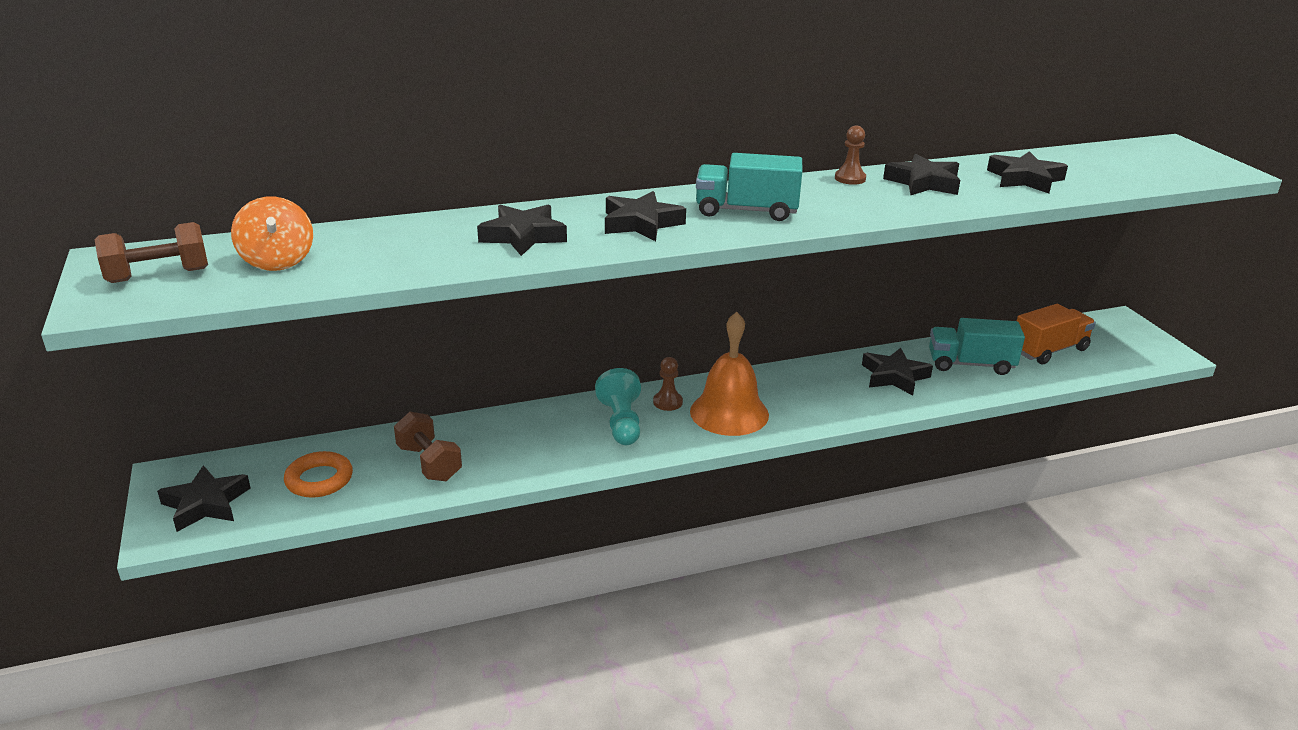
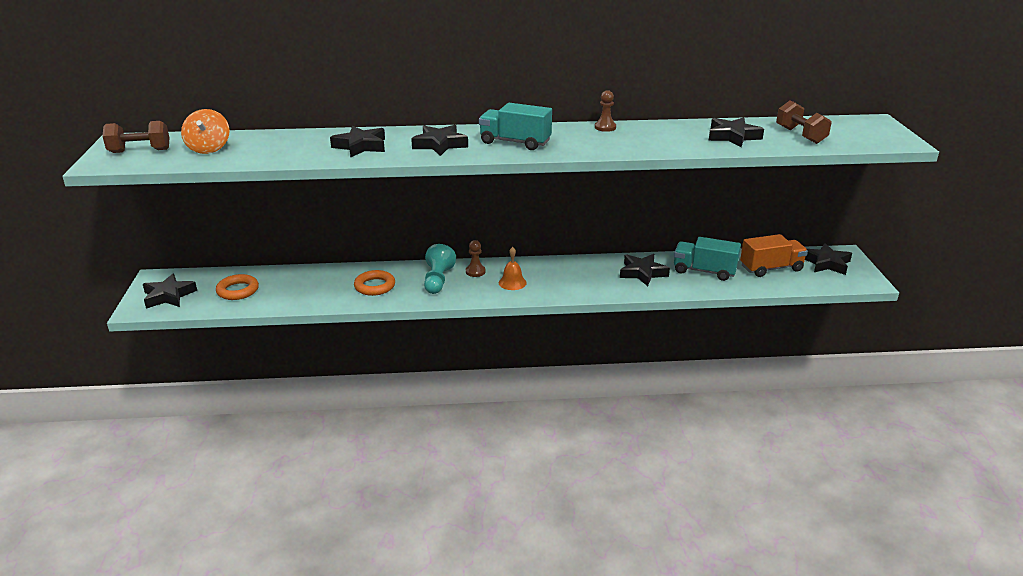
camera: 15 degrees right, 0 degrees up
brown dumbbell [394,412,462,481] -> brown dumbbell moved to [776,100,832,144]
orange bell [690,312,769,436] -> orange bell [499,247,527,290], size x0.52
black star [883,154,960,195] -> black star moved to [805,243,852,275]
none -> orange ring [354,270,395,296]

